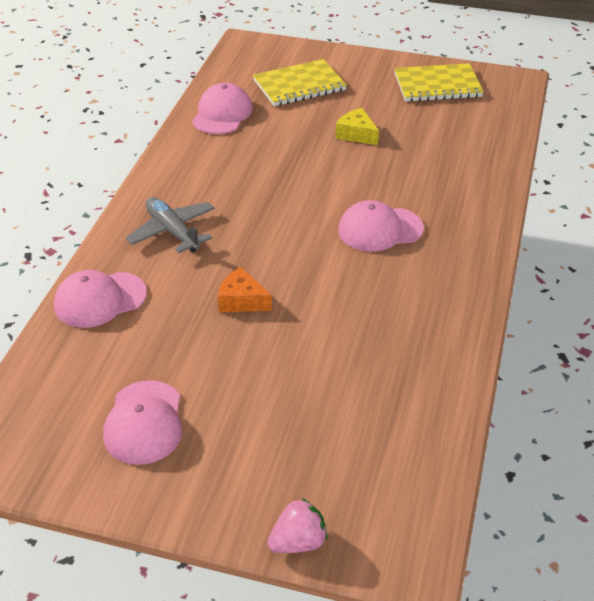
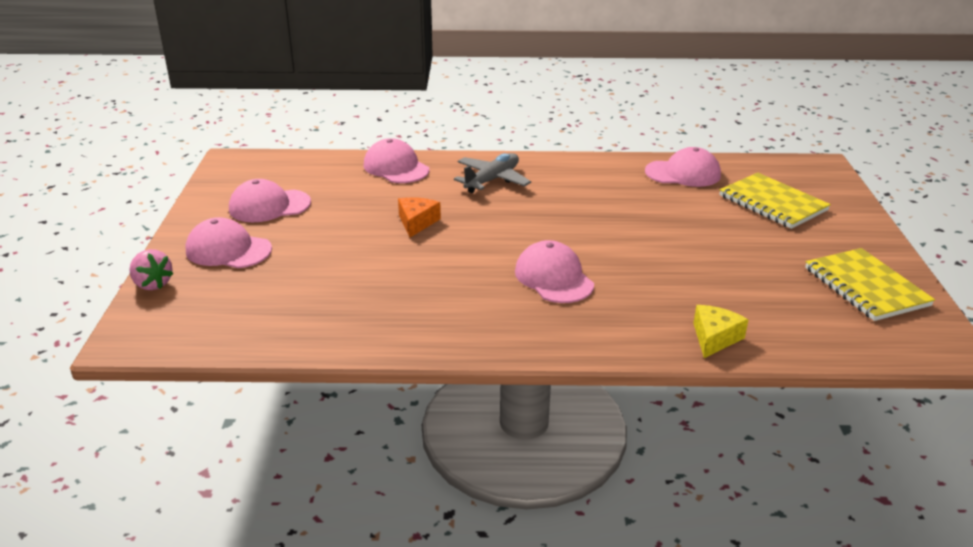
camera: 75 degrees right, 10 degrees down
yellow cheese [336,108,379,145] -> yellow cheese moved to [693,305,748,358]
none -> pink cap [185,217,272,268]

